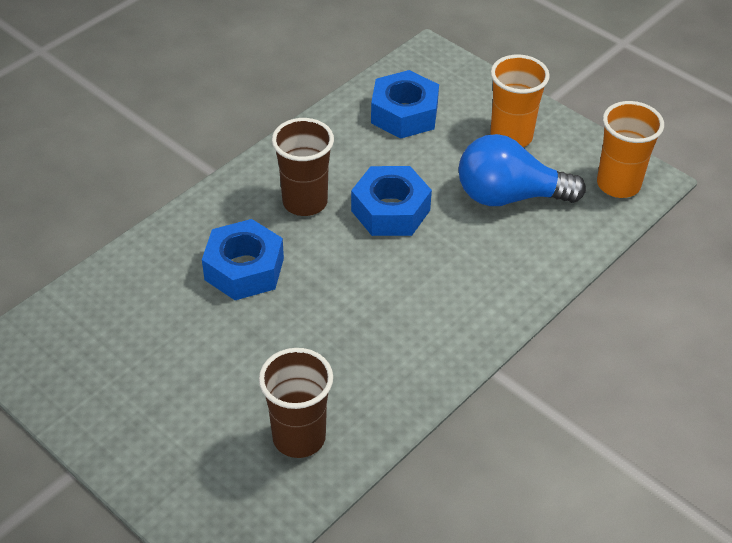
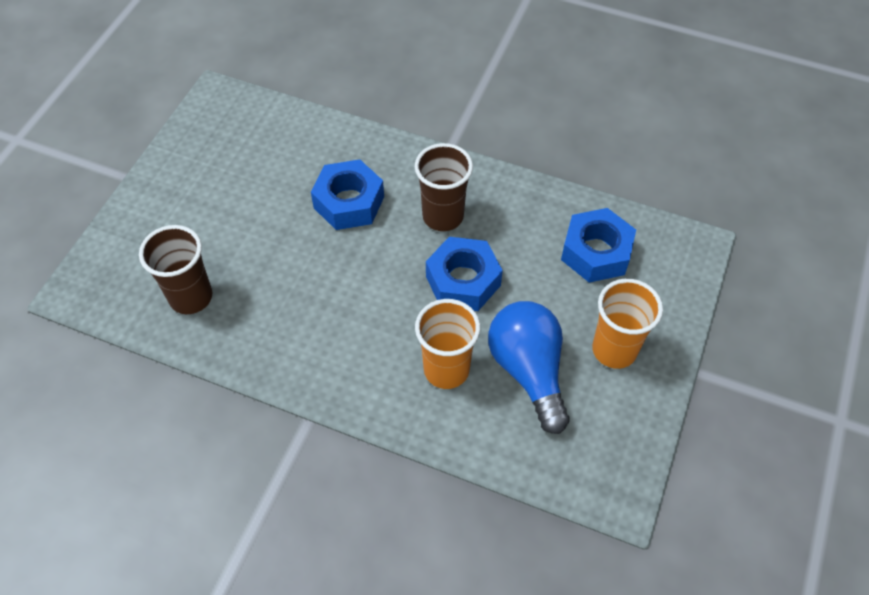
camera: 70 degrees right, 10 degrees up
orange cup [597,101,664,198] -> orange cup moved to [415,299,480,389]

